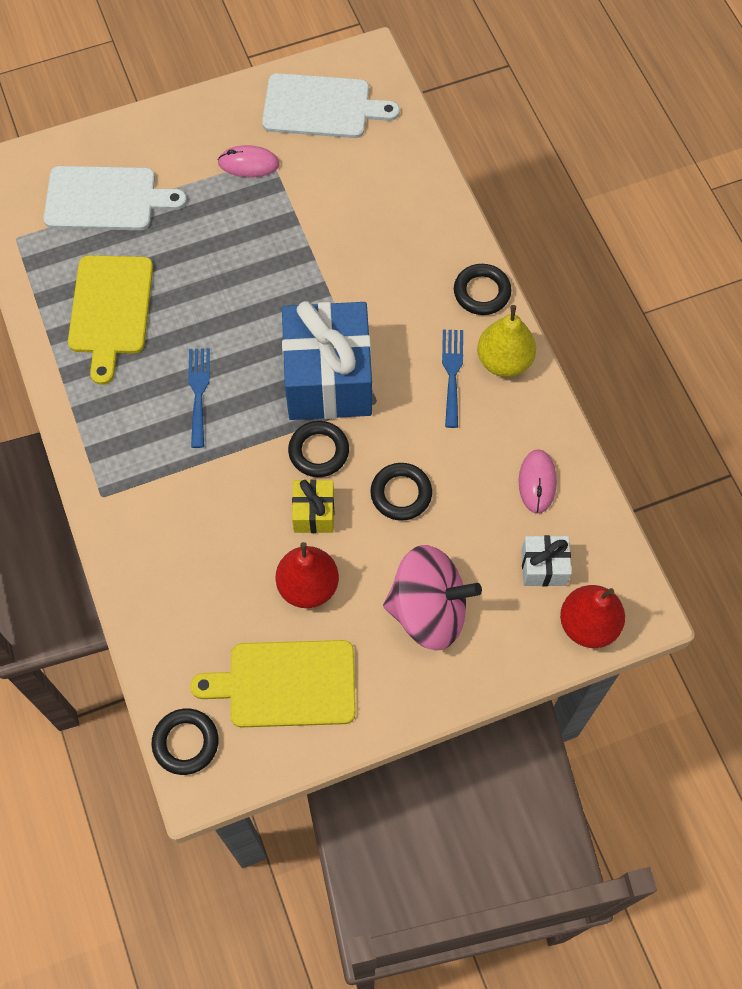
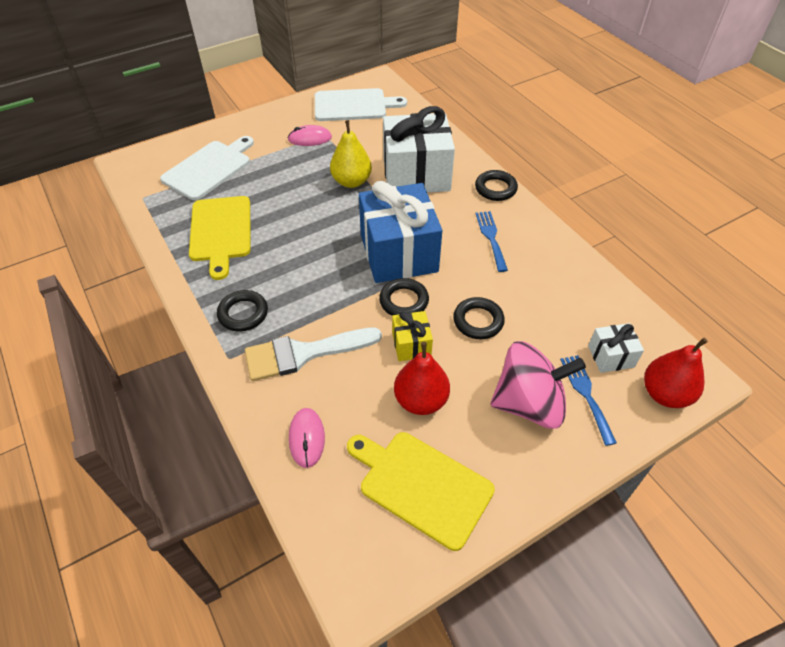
camera: 10 degrees left, 15 degrees down
white cutting board [44,166,187,230] -> white cutting board turned 45 degrees counterclockwise [160,136,254,200]
black ring [151,708,219,775] -> black ring moved to [217,290,268,332]
blue fork [188,348,210,448] -> blue fork moved to [560,355,617,446]
yellow cutting board [190,640,356,727] -> yellow cutting board turned 45 degrees clockwise [347,432,495,551]
yellow pear [477,305,536,377] -> yellow pear moved to [330,120,372,188]
pink mouse [519,449,557,514] -> pink mouse moved to [289,408,325,468]
none -> white brush [245,327,382,381]
none -> white gift [383,106,455,193]

